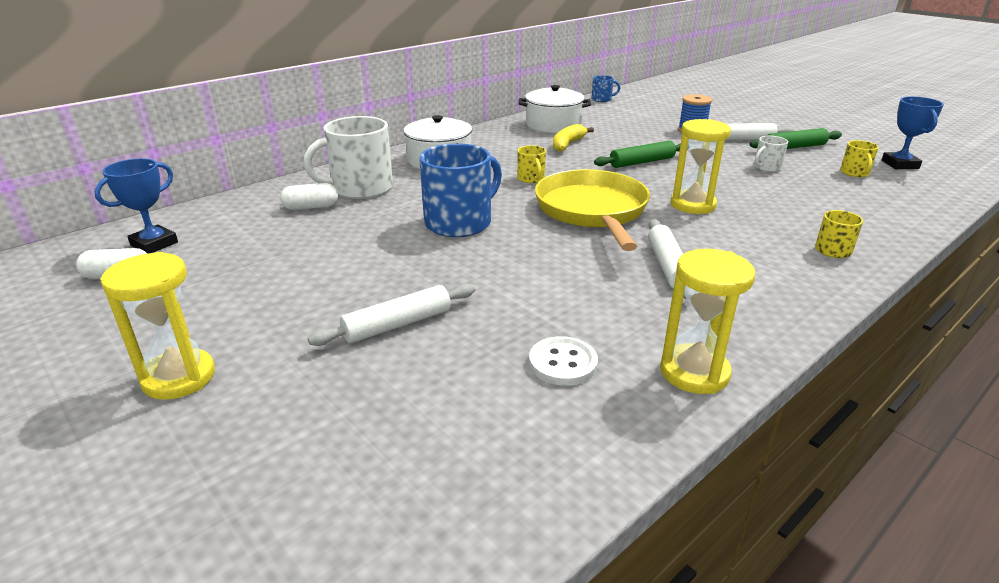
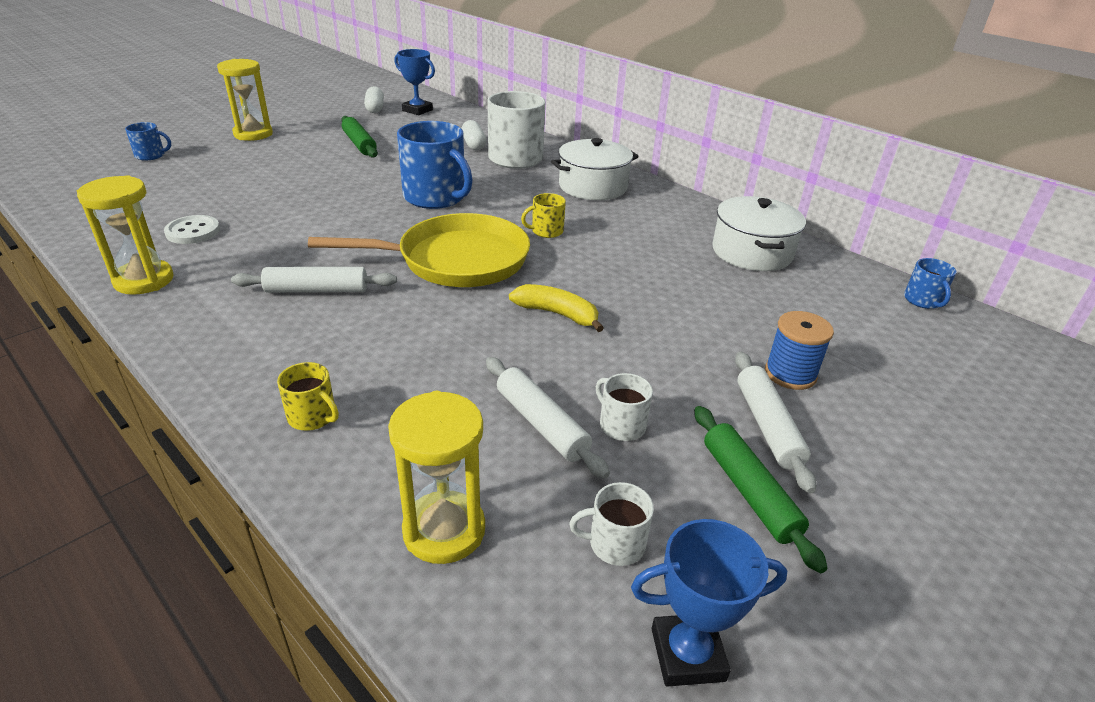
camera: 85 degrees right, 5 degrees up
white rolling pin [308,284,475,346] -> white rolling pin moved to [486,357,610,479]
yellow banana [553,124,594,152] -> yellow banana moved to [509,284,604,332]
green rolling pin [594,141,688,168] -> green rolling pin moved to [341,116,378,158]
yellow hourglass [671,119,731,214] -> yellow hourglass moved to [388,391,485,564]
yellow mug [840,140,879,177] -> white mug [569,482,654,566]
none -> blue mug [125,122,171,161]

